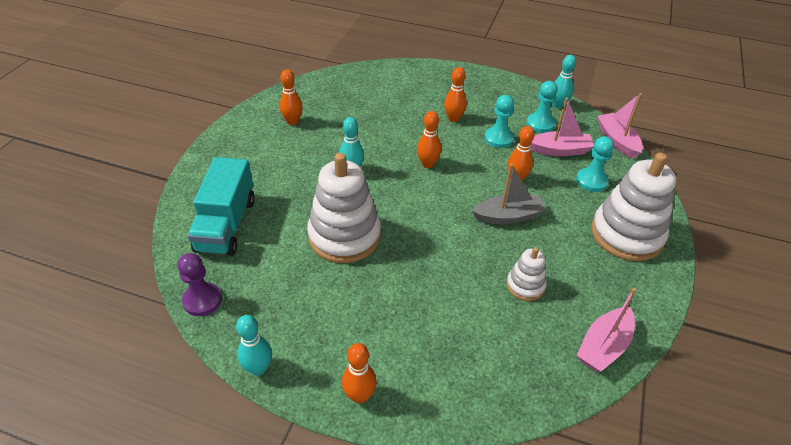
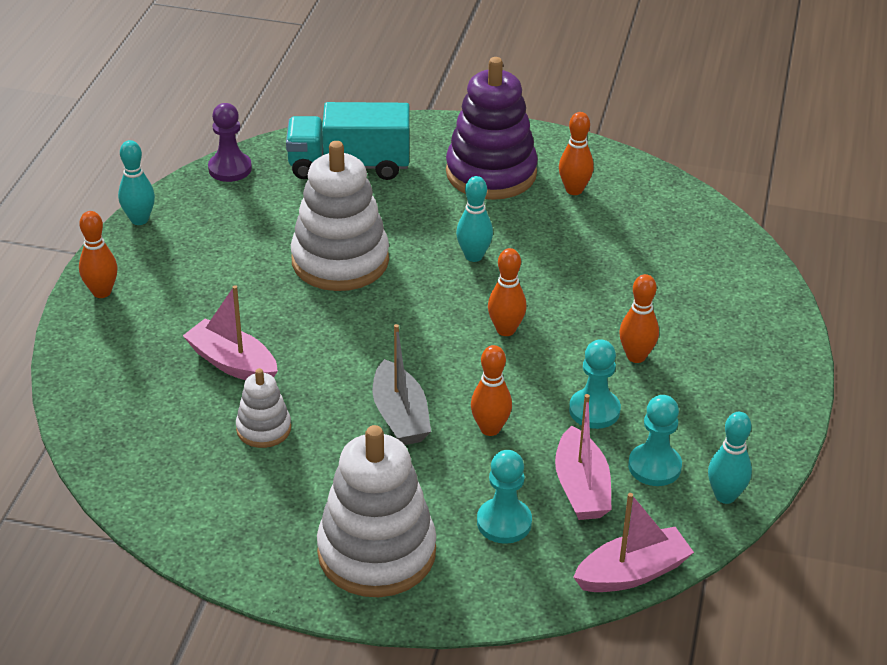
camera: 85 degrees right, 5 degrees down
pink boat [577,288,636,372] -> pink boat moved to [183,285,278,380]
none -> purple stacking toy [446,57,538,200]

